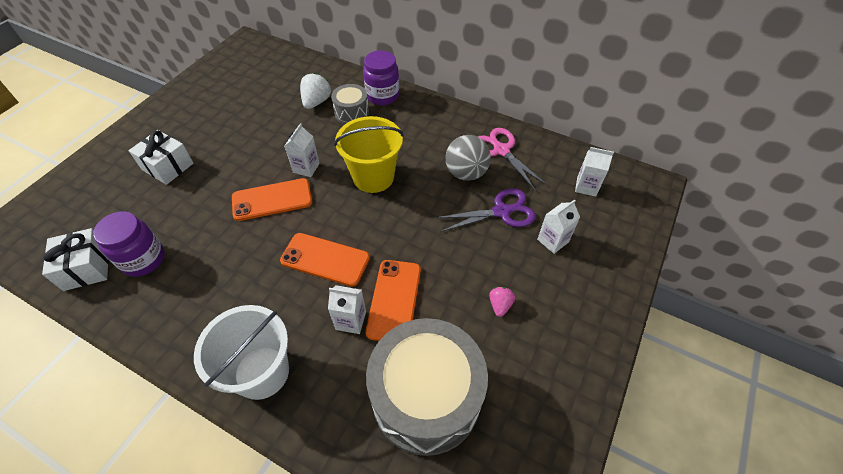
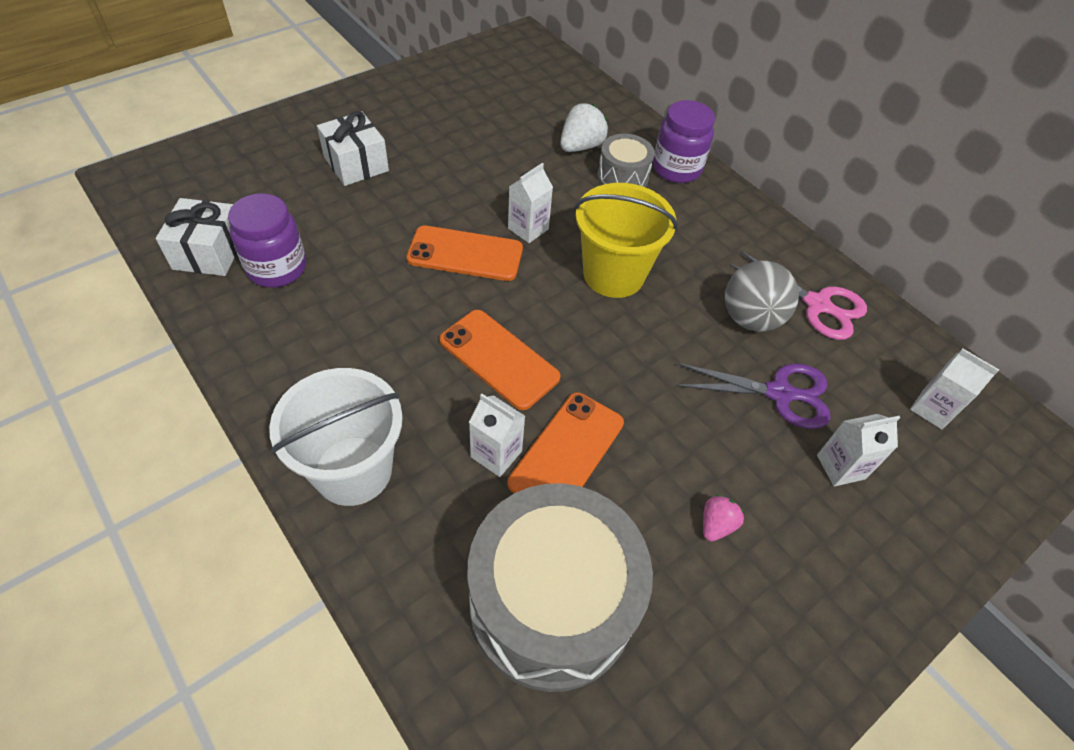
camera: 20 degrees right, 0 degrees up
pink scissors [478,128,547,190] -> pink scissors turned 135 degrees clockwise [729,250,867,340]

